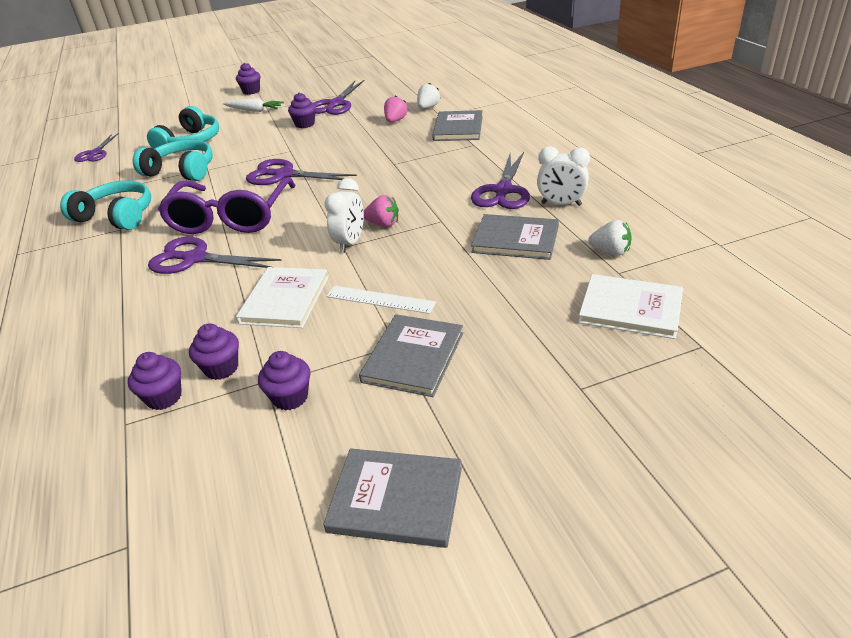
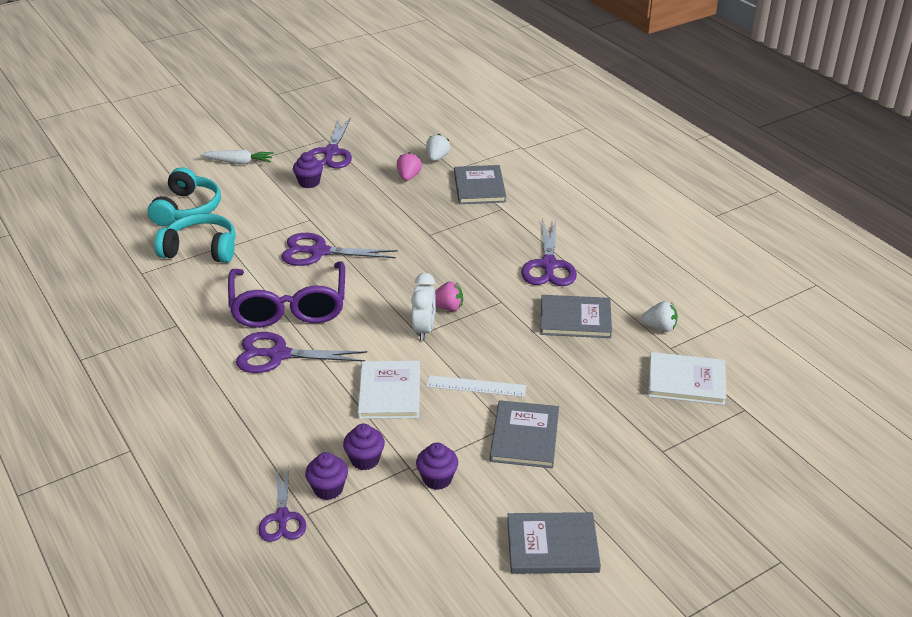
camera: 15 degrees left, 0 degrees up
turquoise headphones [60,180,151,230] -> none
purple scissors [74,133,119,162] -> purple scissors moved to [258,465,306,542]
purple cupcake [236,63,260,95] -> none
white clock [537,146,590,206] -> none

